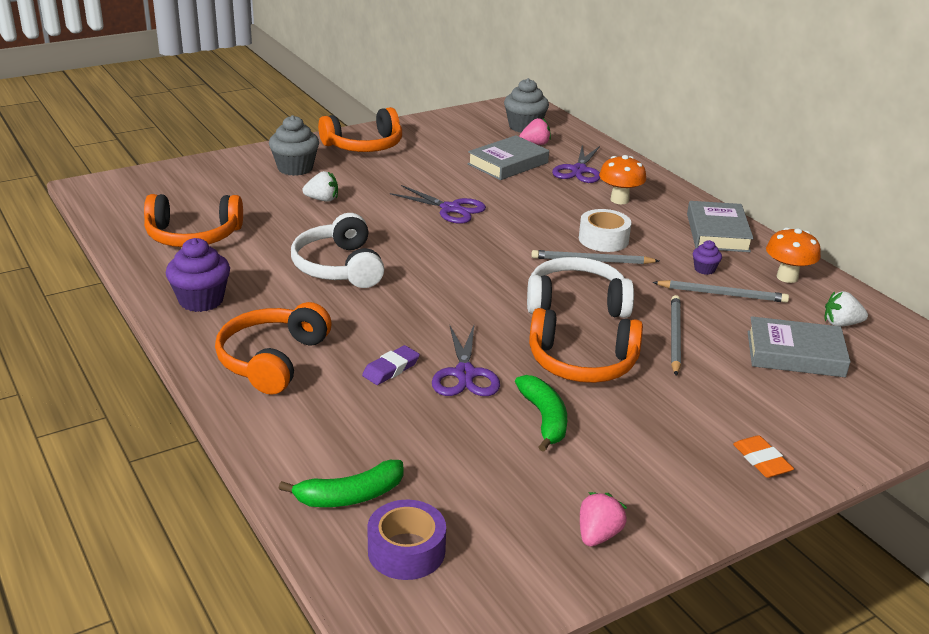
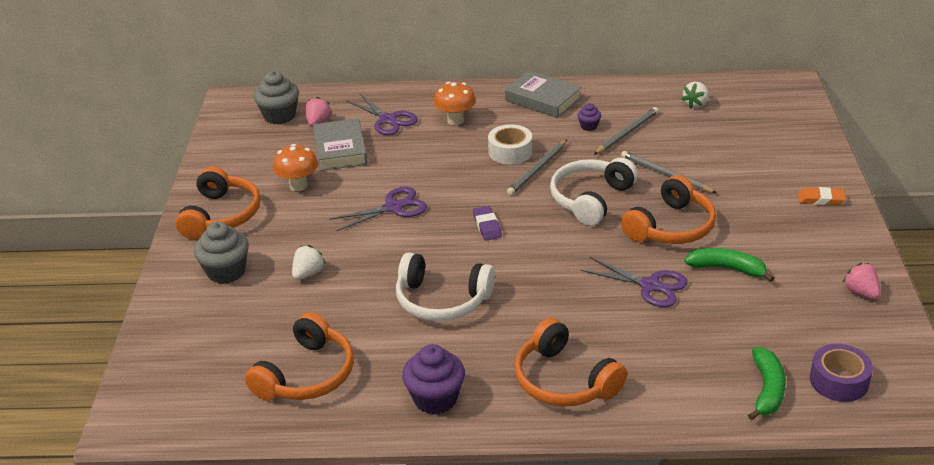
camera: 55 degrees left, 5 degrees up
purple eraser [362,345,420,385] -> purple eraser moved to [473,206,502,241]
grey book [747,316,851,378] -> none
orange mushroom [766,227,821,283] -> orange mushroom moved to [273,144,318,191]

